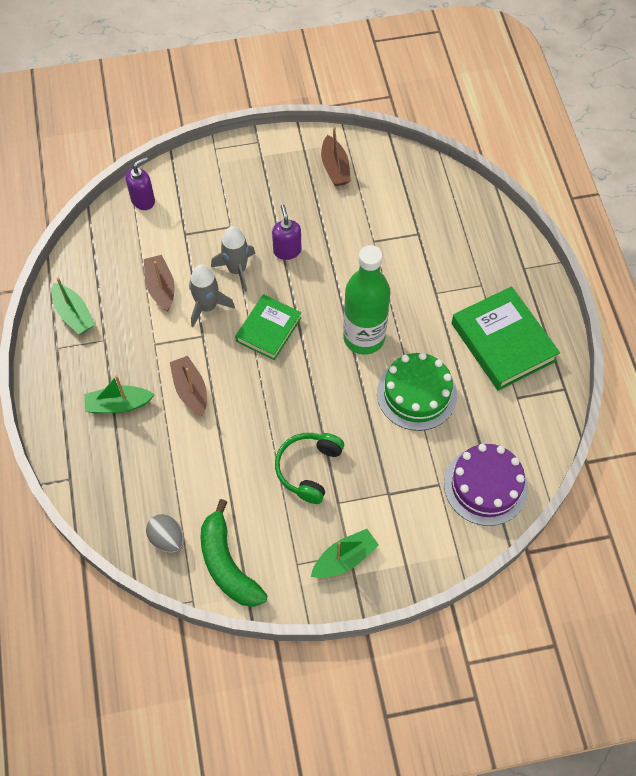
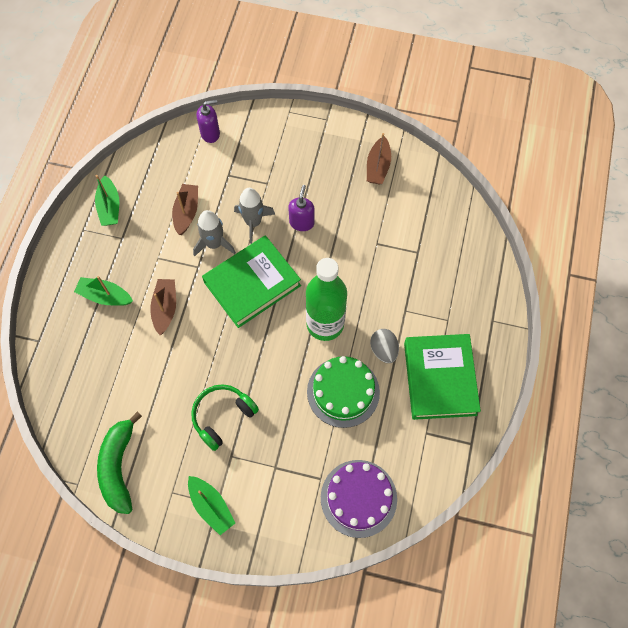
camera: 25 degrees right, 5 degrees up
grey egg [146,514,184,553] -> grey egg moved to [370,329,399,363]
green book [235,294,301,360] -> green book [202,235,301,328], size x1.56
green boat [311,529,379,578] -> green boat turned 60 degrees clockwise [188,476,235,535]

